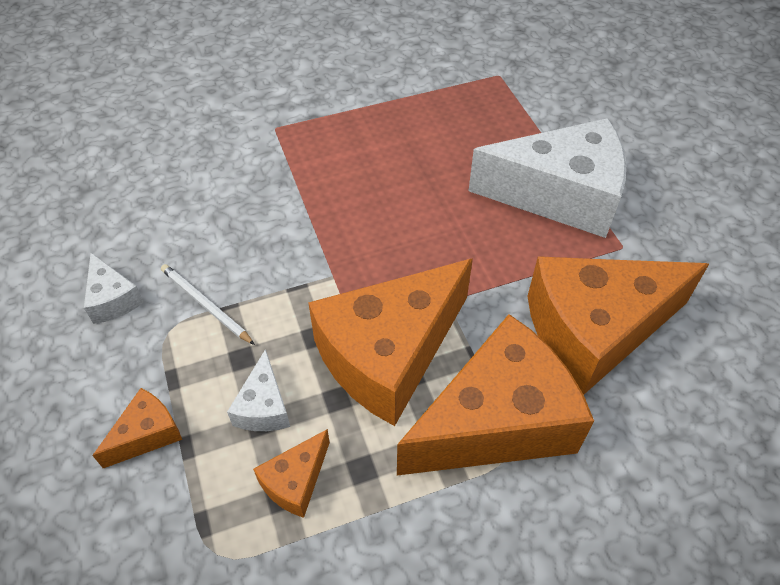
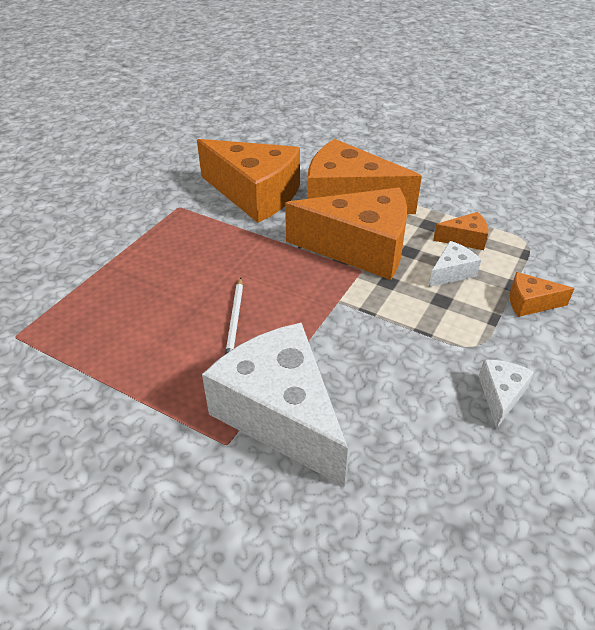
camera: 130 degrees left, 10 degrees down
white pencil [161,264,255,345] -> white pencil moved to [225,278,243,354]
white cheese [469,118,626,238] -> white cheese moved to [202,323,348,486]

